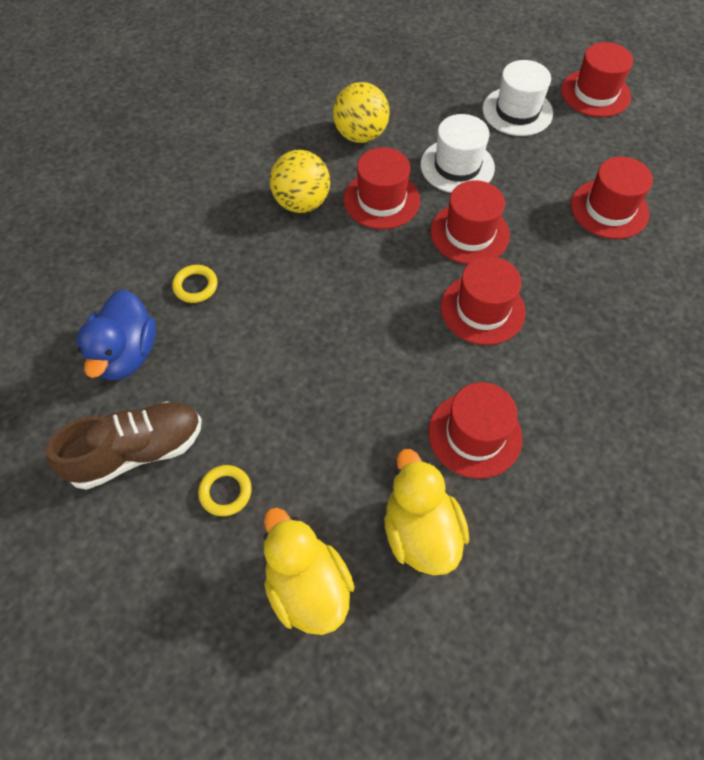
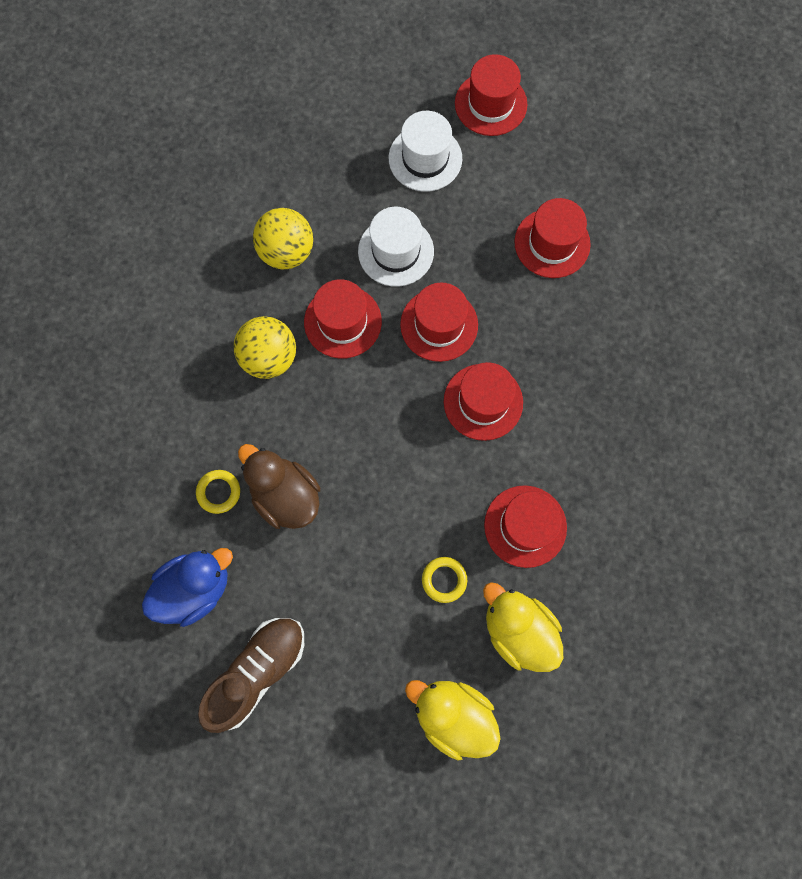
camera: 25 degrees left, 15 degrees up
blue duck [77,289,156,380] -> blue duck turned 105 degrees counterclockwise [142,548,233,627]
yellow ring [198,465,252,516] -> yellow ring moved to [422,557,467,603]
none -> brown duck [238,444,320,529]

